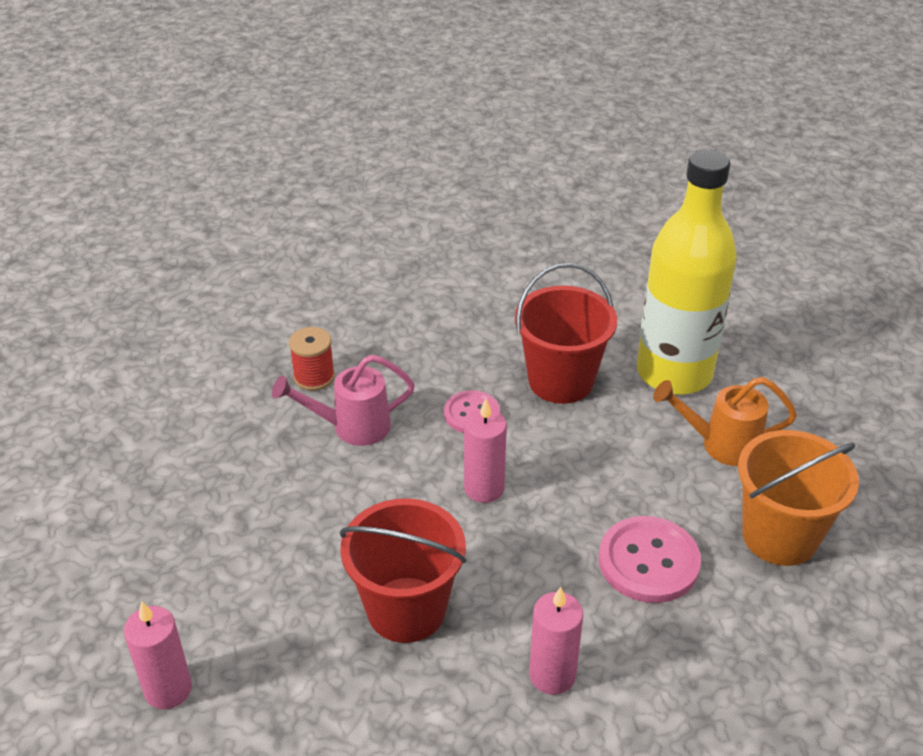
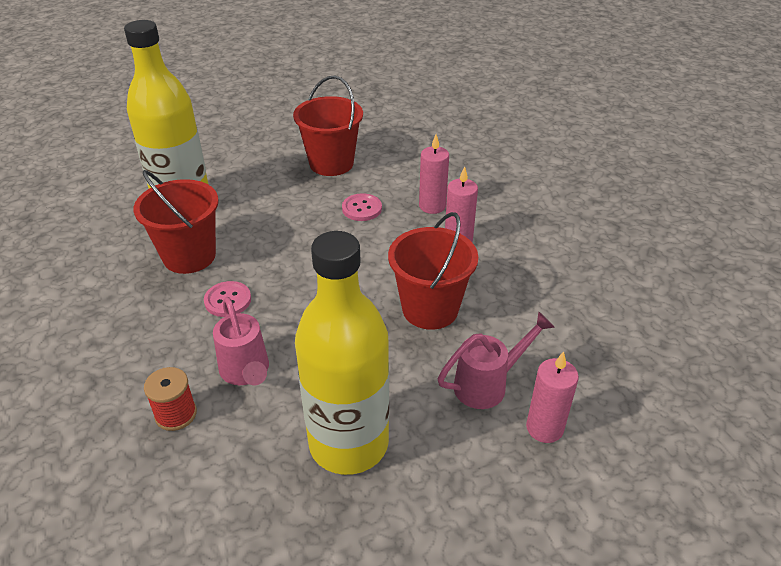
camera: 100 degrees left, 0 degrees up
pink candle [464,399,507,503] -> pink candle moved to [419,134,449,214]
pink button [599,516,701,603] -> pink button [342,193,382,221], size x0.63
orange watering can [653,377,797,466] -> none
orange bucket [738,430,859,566] -> red bucket [293,76,363,176]
none -> yellow bottle [295,231,389,475]
none -> pink watering can [438,312,555,409]

